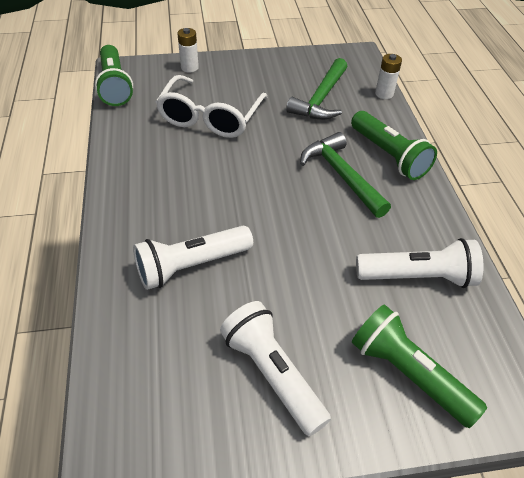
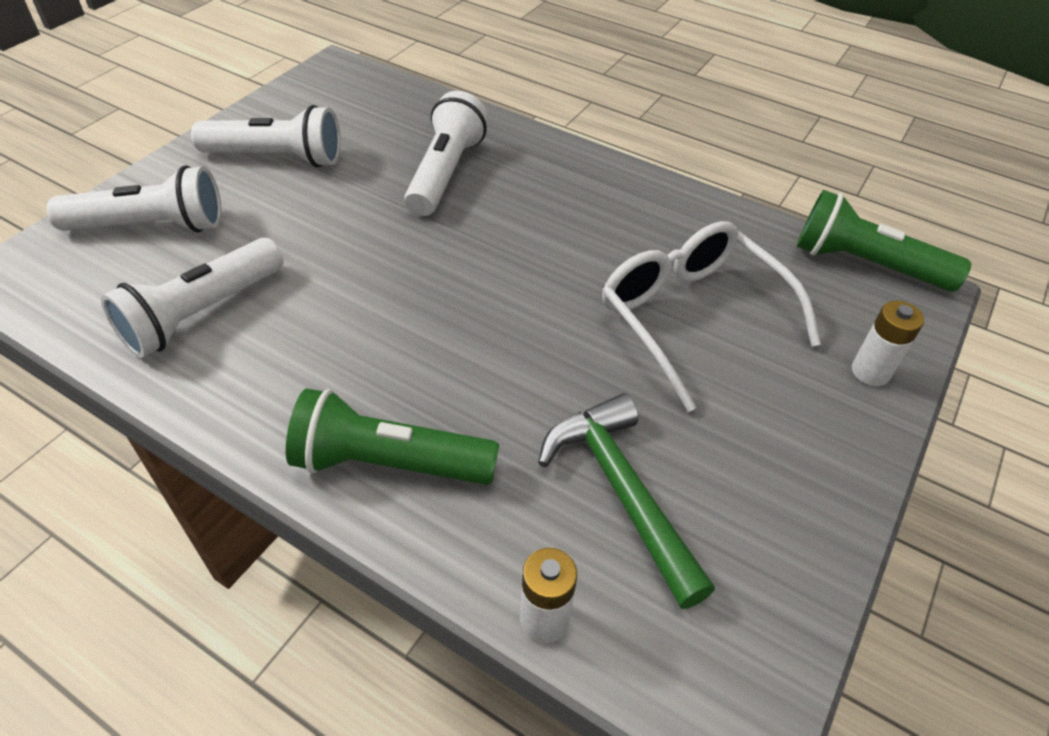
camera: 130 degrees right, 0 degrees up
green hammer [300,132,391,218] -> none
green flashlight [352,304,487,428] -> white flashlight [47,165,222,232]

